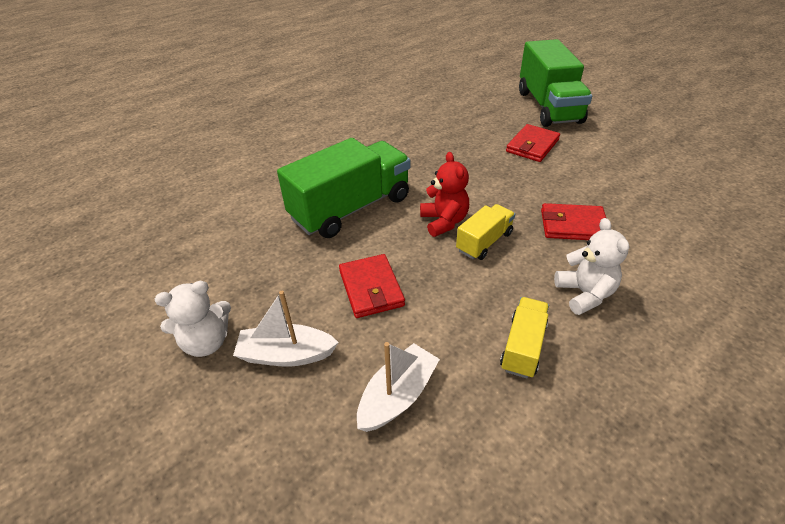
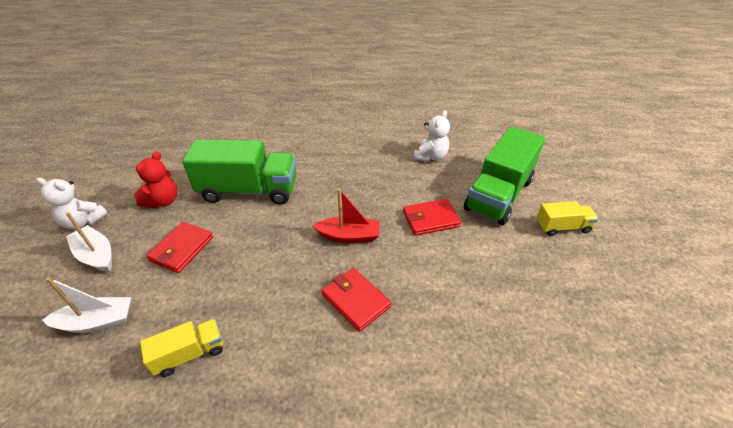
camera: 40 degrees right, 0 degrees up
red teddy bear [420,152,469,237] -> red teddy bear moved to [134,151,177,208]
yellow truck [456,204,515,260] -> yellow truck moved to [536,201,598,236]
white teddy bear [554,218,630,315] -> white teddy bear moved to [414,110,450,162]
none -> red boat [312,189,380,243]

